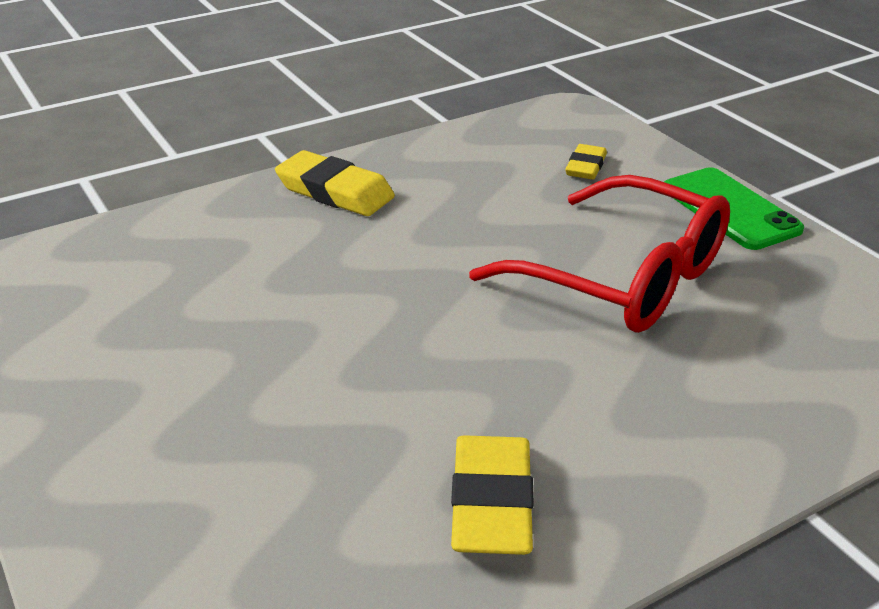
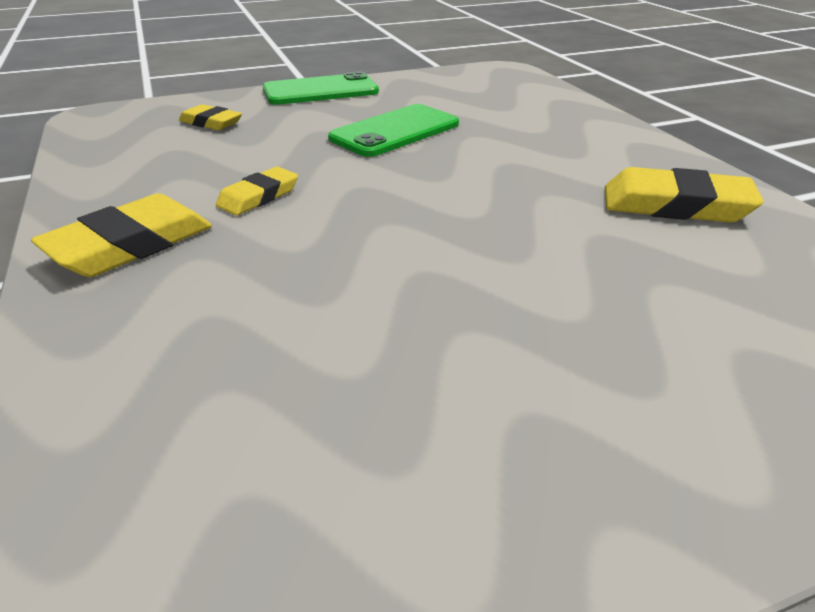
camera: 80 degrees left, 0 degrees up
red glasses [469,175,730,333] -> green phone [328,104,459,157]
none -> yellow eraser [216,167,298,215]

